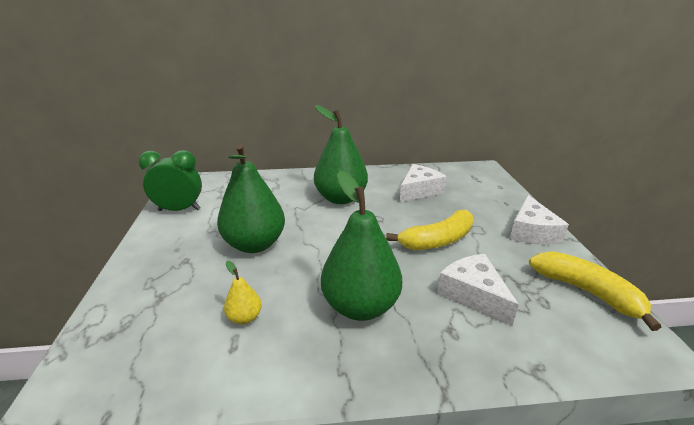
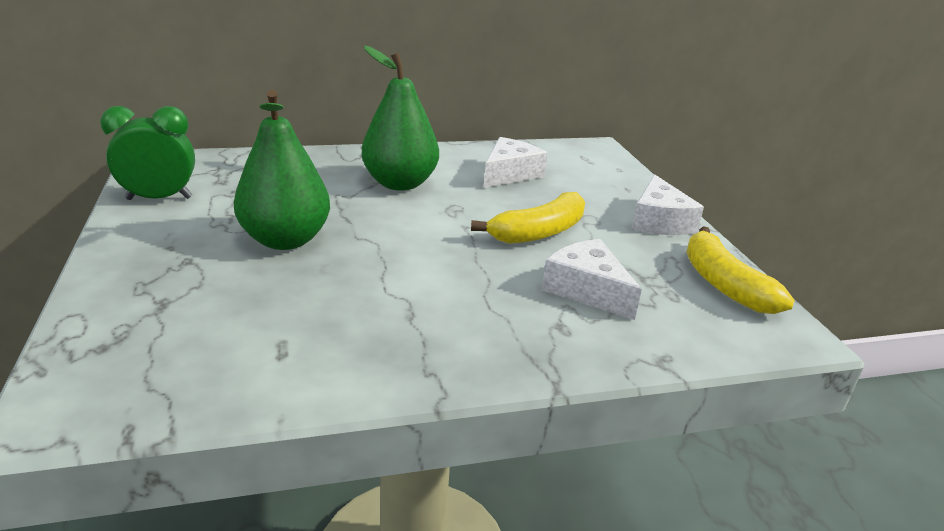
camera: 10 degrees left, 0 degrees up
yellow pear [224,261,262,324] -> none
green pear [321,171,402,321] -> none
yellow banana [529,251,661,331] -> yellow banana turned 150 degrees counterclockwise [686,226,795,314]

